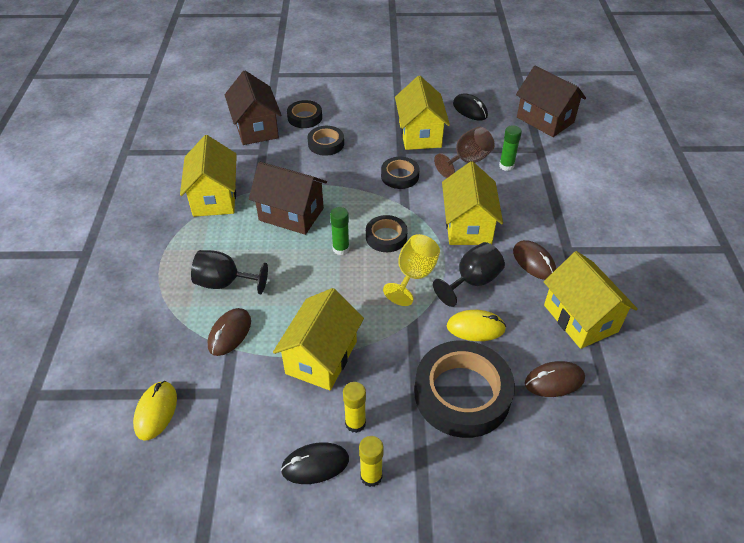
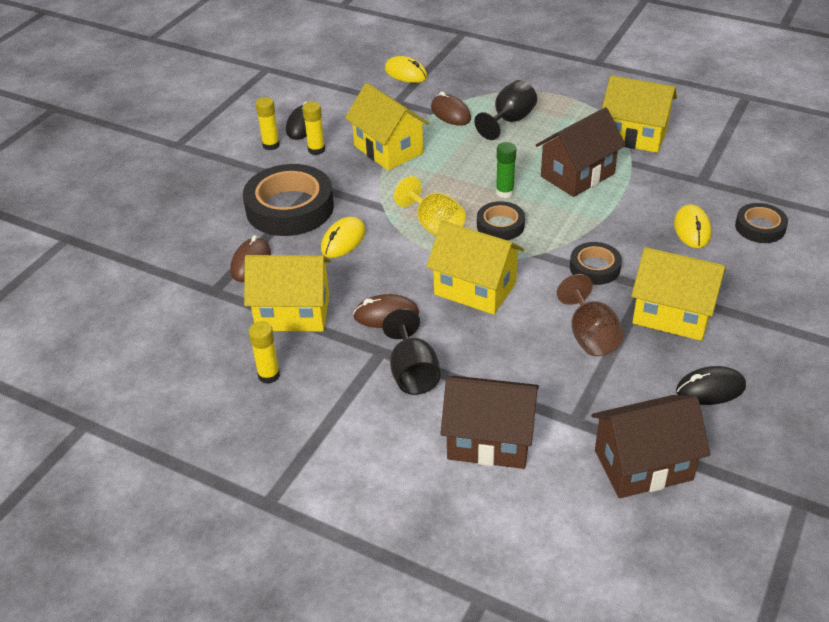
camera: 120 degrees right, 5 degrees down
brown house [225,71,281,145] -> brown house moved to [440,376,539,469]
black tape [308,126,344,156] -> yellow mouse [674,204,712,248]
black goblet [433,242,505,307] -> black goblet moved to [382,309,441,395]
green glue stick [499,125,522,171] -> none
none -> yellow glue stick [249,321,280,384]

